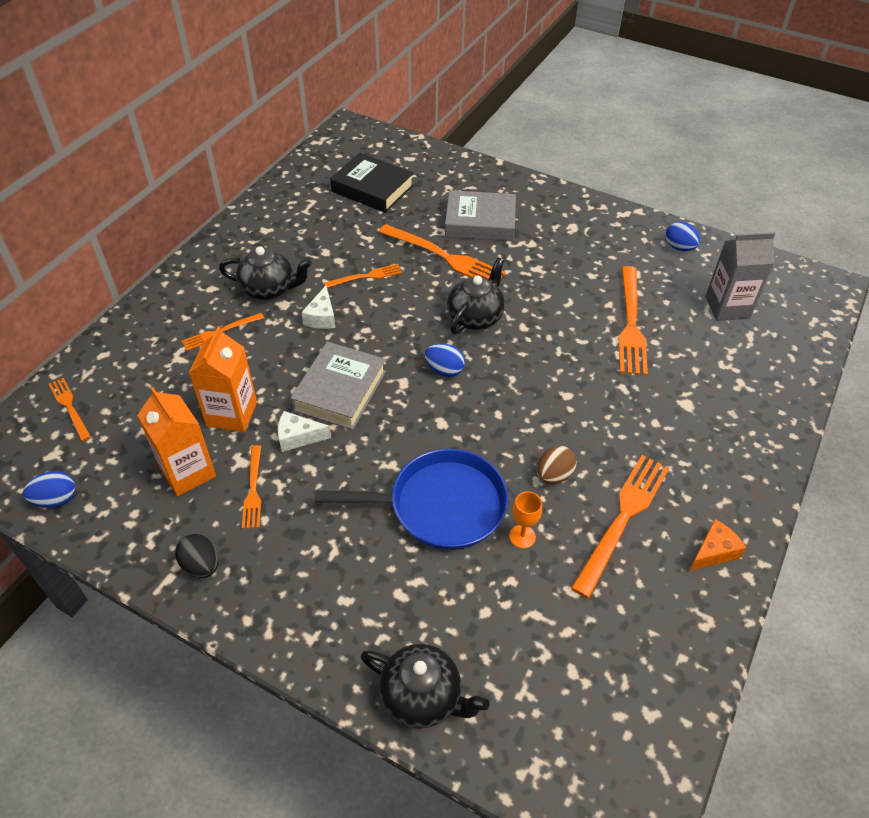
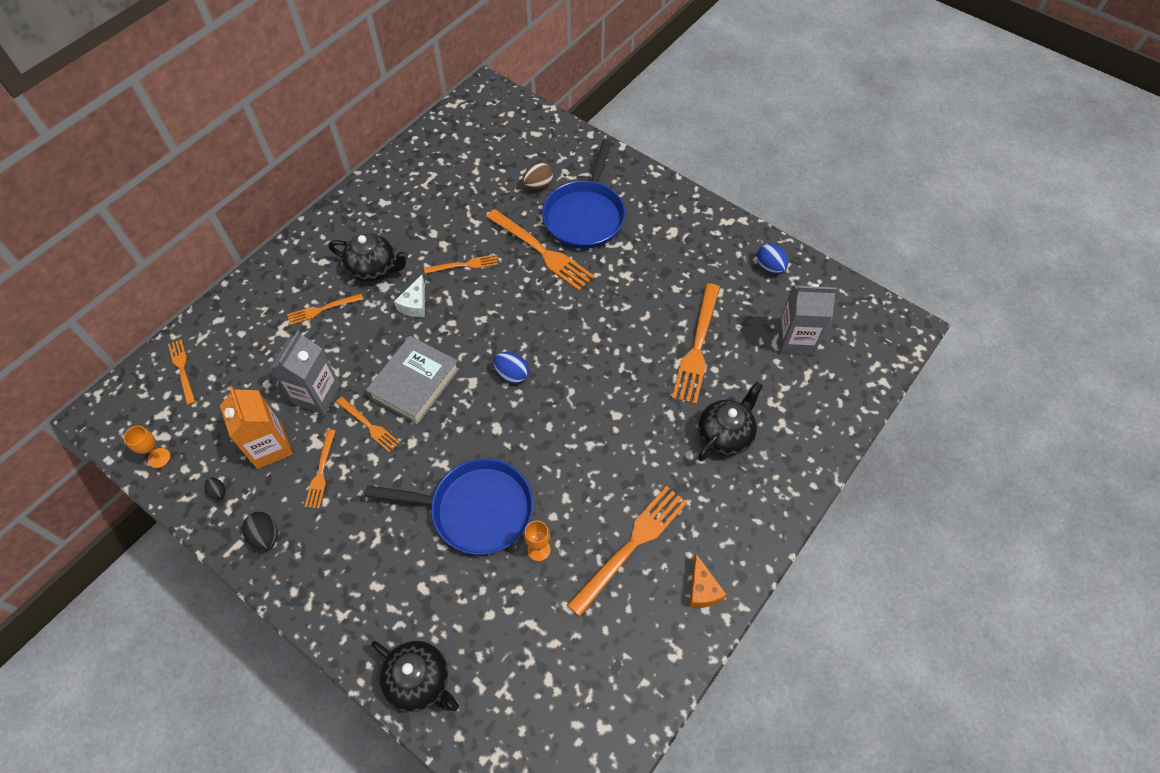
camera: 10 degrees right, 10 degrees up
blue egg [23,471,76,508] -> orange goblet [124,426,170,468]
orange carton [189,326,257,432] -> grey carton [270,331,341,414]
white cheese [278,411,331,452] -> orange fork [336,397,400,453]
black book [330,153,414,213] -> none
grey book [445,190,516,241] -> blue pan [542,139,625,249]
black teapot [447,257,505,334] -> black teapot moved to [698,382,763,461]
brown egg [537,446,577,484] -> brown egg moved to [522,163,553,190]
orange cheese [689,519,746,571] -> orange cheese turned 105 degrees clockwise [689,554,727,608]
none -> black egg [204,477,226,500]

